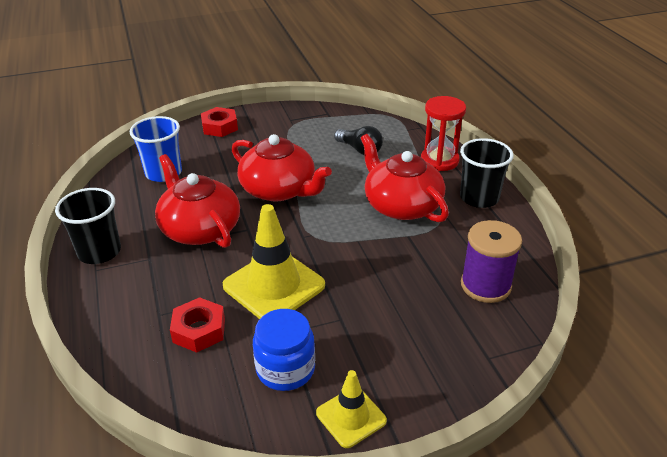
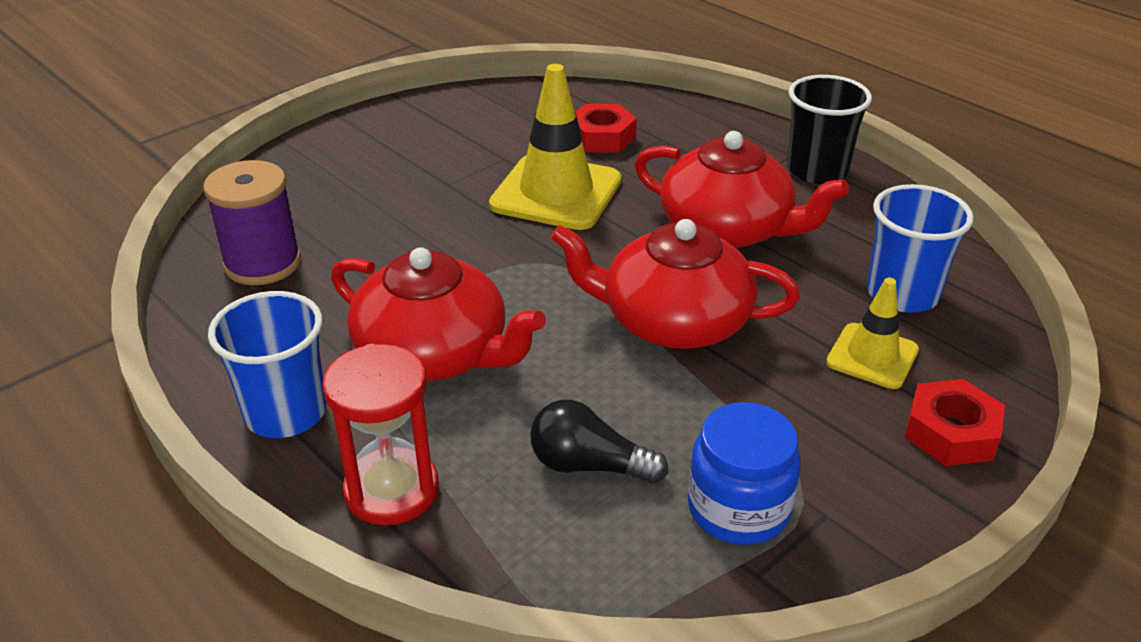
camera: 155 degrees right, 0 degrees up
blue jar [253,309,315,391] -> blue jar moved to [688,402,801,545]
yellow traffic cone [316,370,387,448] -> yellow traffic cone moved to [826,278,919,389]
black cup [460,138,513,208] -> blue cup [208,291,326,438]

